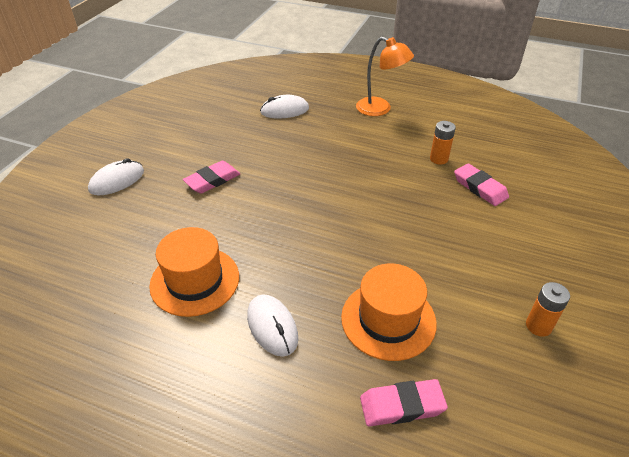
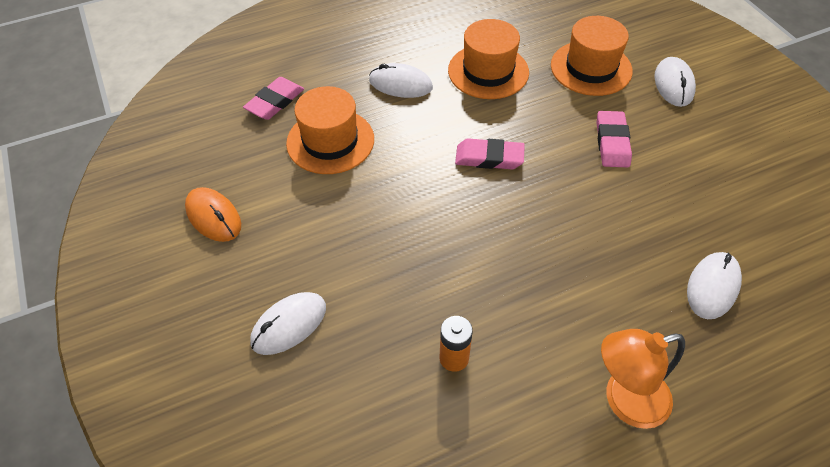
camera: 135 degrees right, 10 degrees up
pink eraser [454,163,509,206] -> pink eraser moved to [455,138,525,169]
orange battery [526,282,570,337] -> orange mouse [185,187,241,242]
none -> white mouse [250,292,326,355]
none -> orange hat [551,16,633,96]

